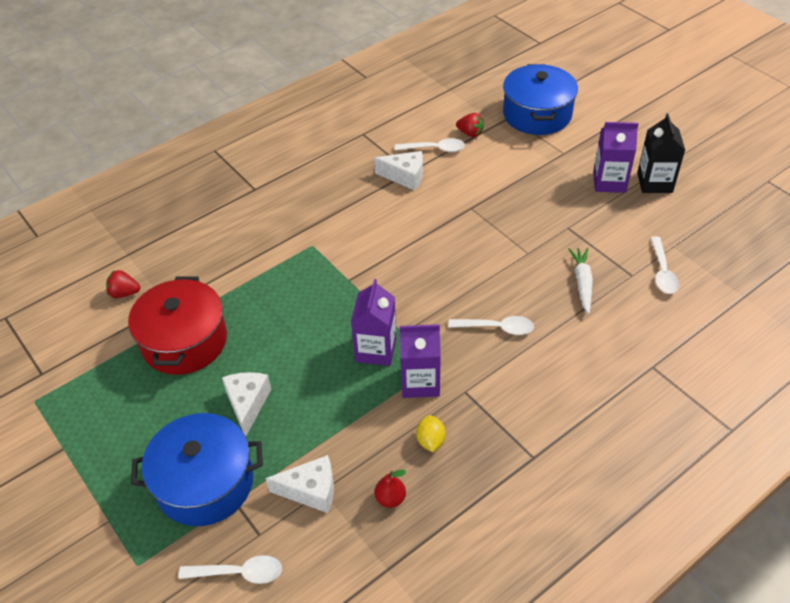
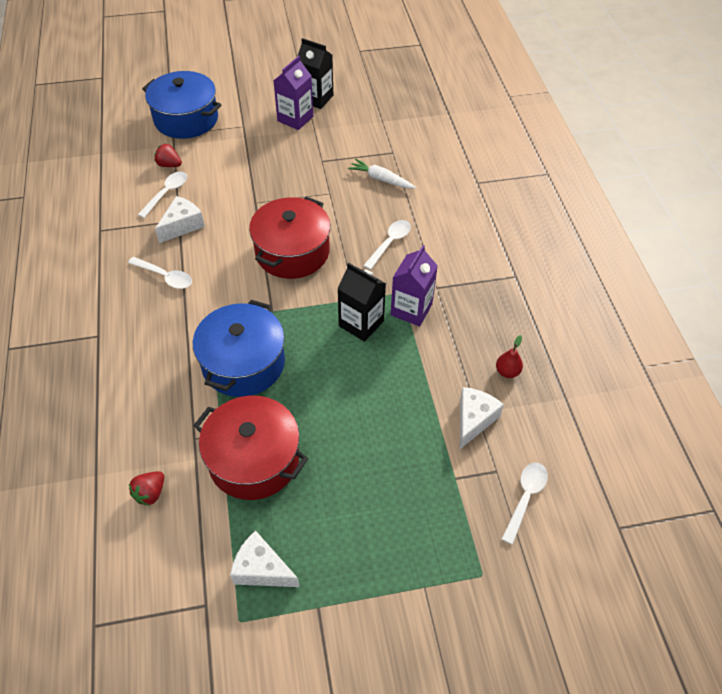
camera: 65 degrees left, 5 degrees up
blue pot [131,413,263,526] -> blue pot moved to [193,300,285,397]
white cheese [222,372,271,436] -> white cheese moved to [230,530,300,587]
purple carton [351,279,396,366] -> black carton [337,262,386,342]
yellow lemon [416,415,446,452] -> none
red strawberry [456,113,484,137] -> red strawberry turned 120 degrees counterclockwise [154,143,182,167]
white spoon [651,236,679,294] -> white spoon moved to [128,257,192,289]
none -> red pot [249,196,331,279]

